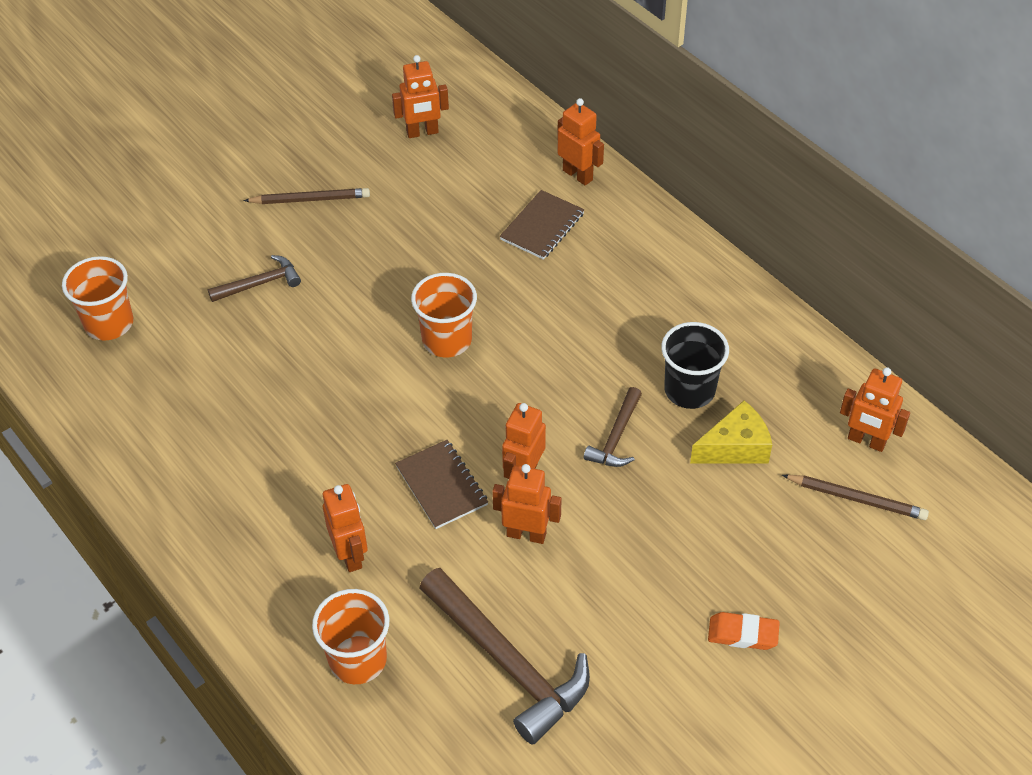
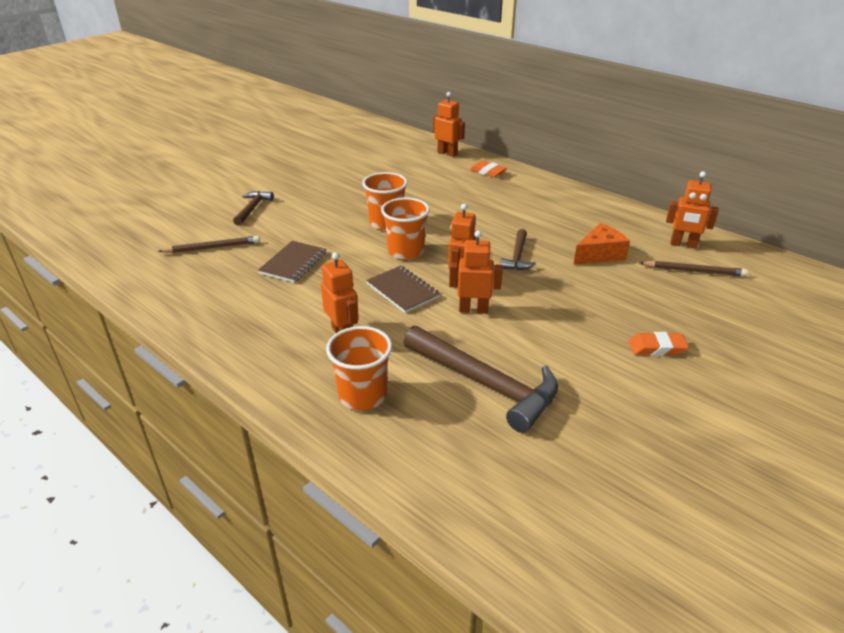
camera: 10 degrees left, 15 degrees down
orange cup [62,256,133,341] -> orange cup moved to [381,197,430,260]
brown hammer [208,255,301,302] -> brown hammer turned 45 degrees counterclockwise [233,191,274,226]
brown pencil [243,188,370,204] -> brown pencil moved to [158,236,260,253]
orange robot [392,55,449,138] -> none
brown notebook [500,190,584,260] -> brown notebook moved to [258,241,326,282]
black cup [661,322,729,409] -> none
yellow cheese [690,400,772,464] -> orange cheese [573,223,630,265]
none -> orange eraser [470,160,507,177]

